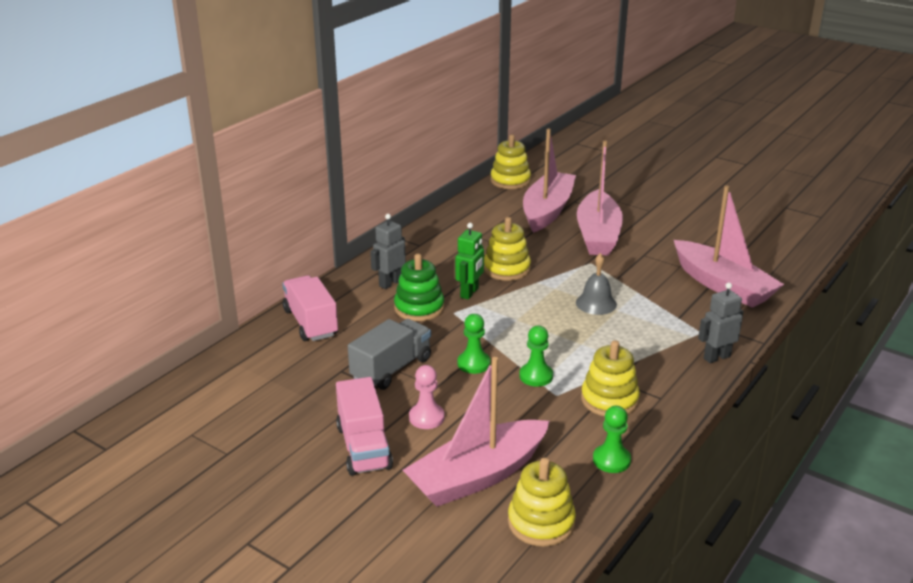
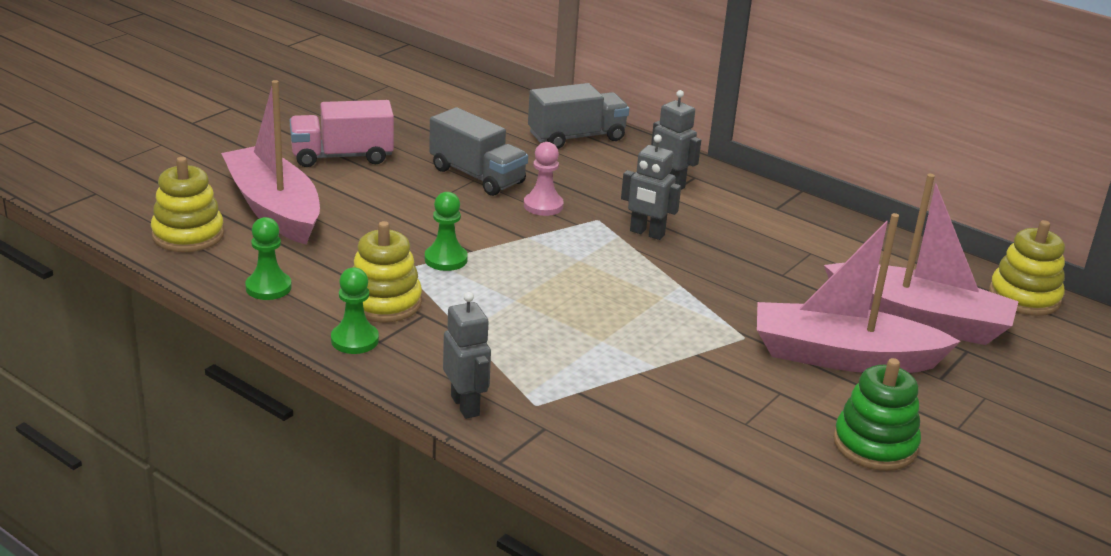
camera: 90 degrees right, 0 degrees up
pink truck [282,275,338,341] -> grey truck [528,83,629,149]
green stacking toy [394,254,444,321] -> green stacking toy moved to [833,358,921,471]
pink pawn [409,365,445,429] -> pink pawn moved to [524,142,564,216]
green robot [455,223,484,300] -> grey robot [621,135,681,240]
green pawn [457,314,490,374] -> green pawn moved to [331,267,379,354]
yellow stacking toy [484,217,531,281] -> none
grey bell [576,253,617,315] -> none
pink boat [674,185,784,308] -> none

